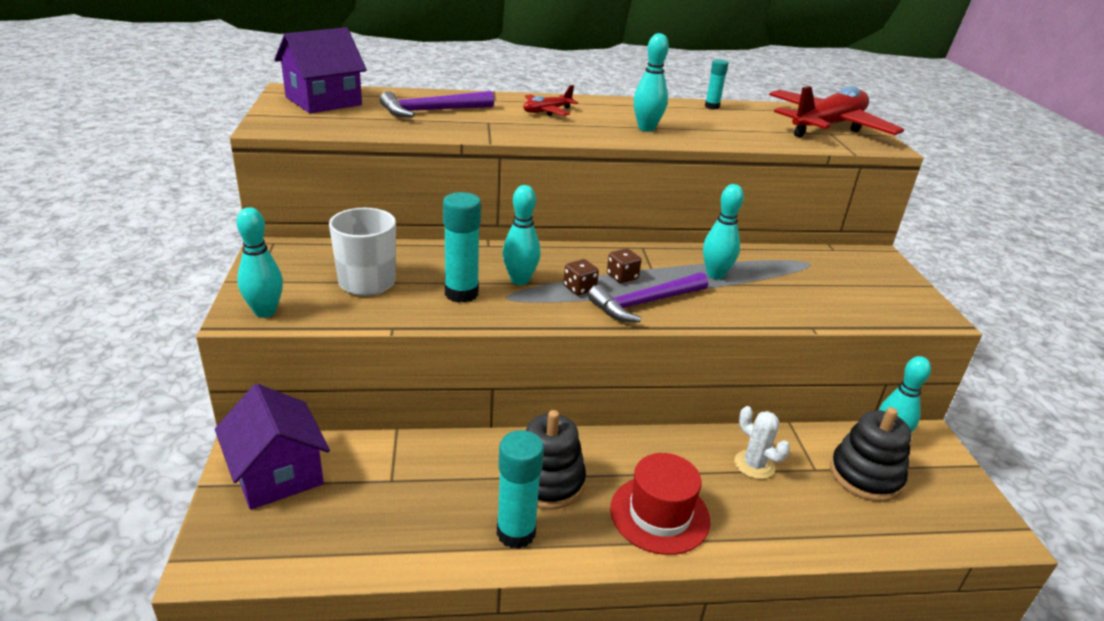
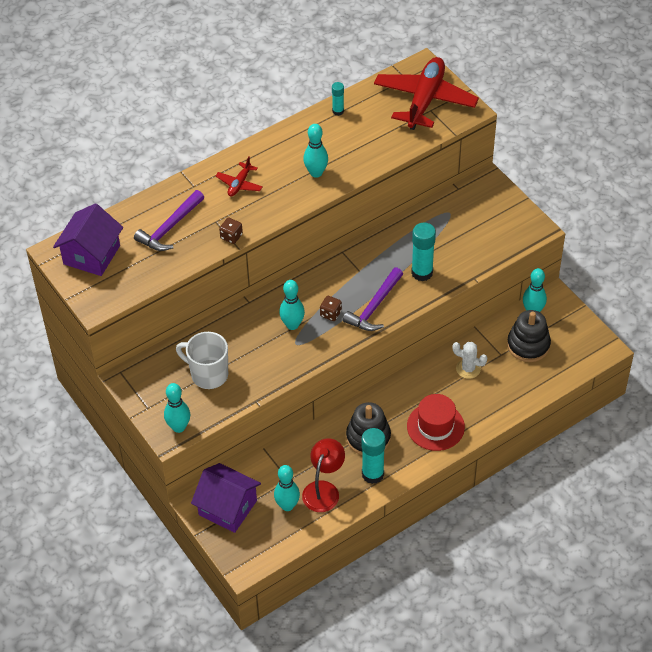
camera: 25 degrees left, 20 degrees up
turquoise glue stick [443,192,481,303] -> turquoise glue stick moved to [411,223,436,281]
brown dice [607,248,641,283] -> brown dice moved to [219,218,243,244]
turquoise bowling pin [703,184,744,280] -> turquoise bowling pin moved to [274,465,300,511]
none -> red lamp [302,438,345,512]

